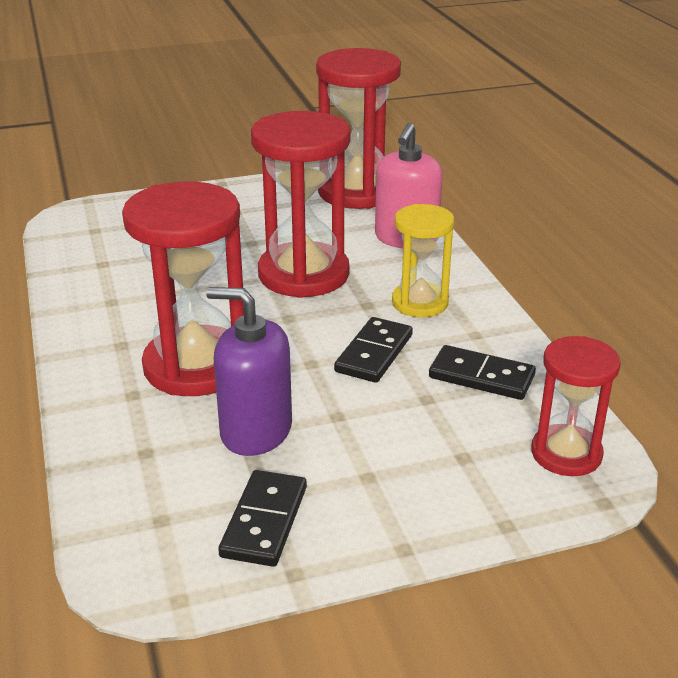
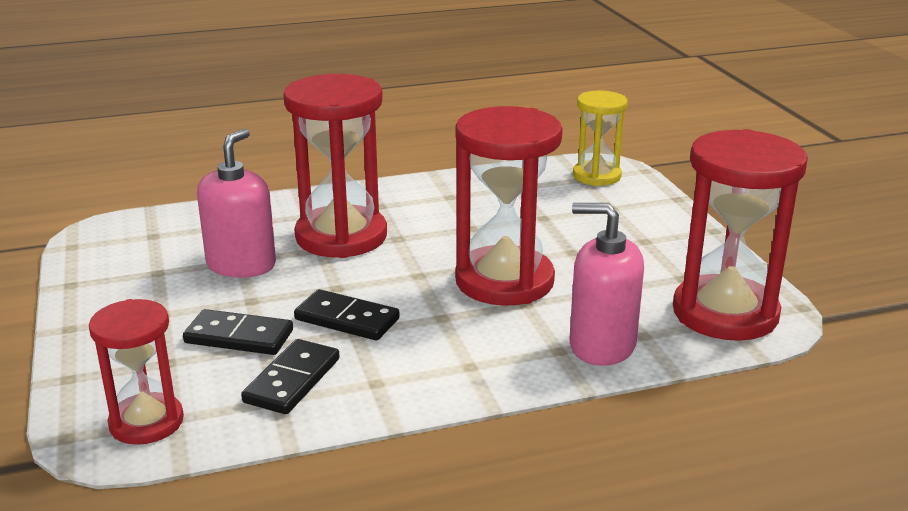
camera: 90 degrees right, 5 degrees down
purple soap dispenser [206,287,292,456] -> pink soap dispenser [197,129,276,278]
black domino [218,470,307,567] -> black domino moved to [183,309,293,355]
yellow hourglass [392,204,454,317] -> yellow hourglass moved to [573,90,628,186]

